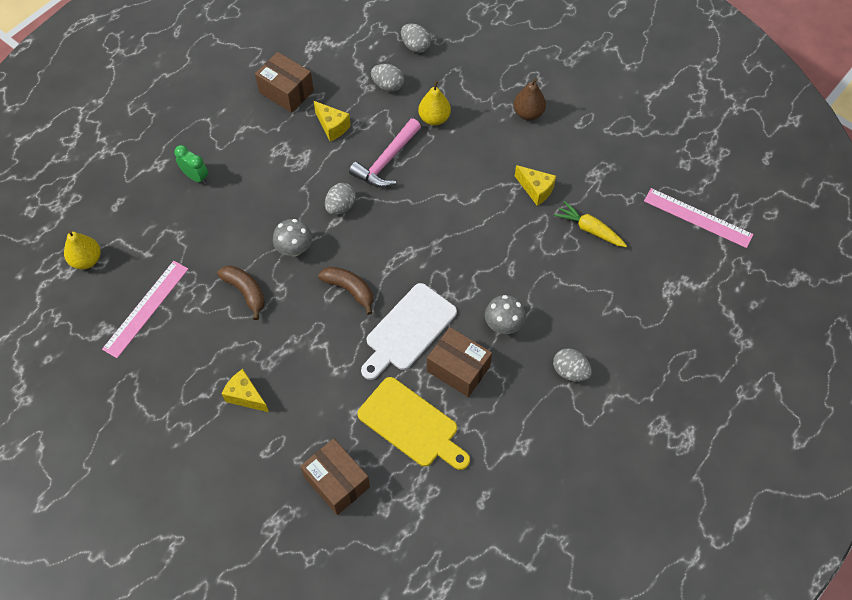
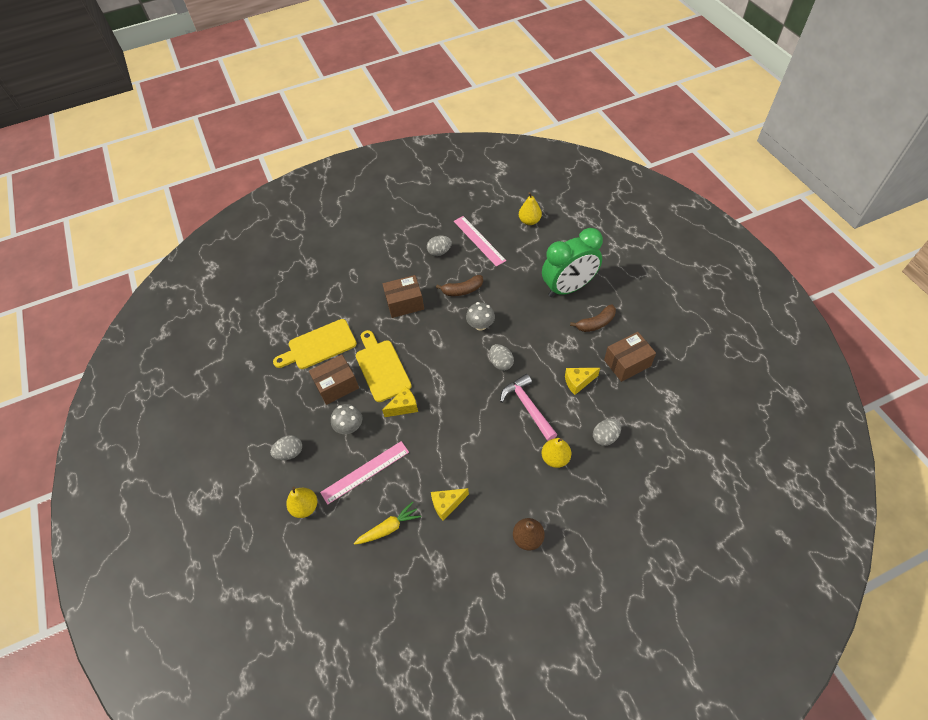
camera: 120 degrees right, 5 degrees down
green clock [174,145,208,184] -> green clock [542,228,603,297], size x2.32
yellow cheese [222,369,269,412] -> yellow cheese moved to [382,386,418,417]
brown box [300,438,370,515] -> brown box moved to [383,275,424,318]
brown banana [318,267,373,315] -> brown banana moved to [570,305,616,332]
white cutting board [361,283,457,380] -> yellow cutting board [356,330,412,402]
grey egg [401,23,431,53] -> grey egg moved to [427,236,452,256]
pink ruler [644,188,754,248] -> pink ruler moved to [320,441,409,505]
none -> yellow pear [286,487,317,518]

